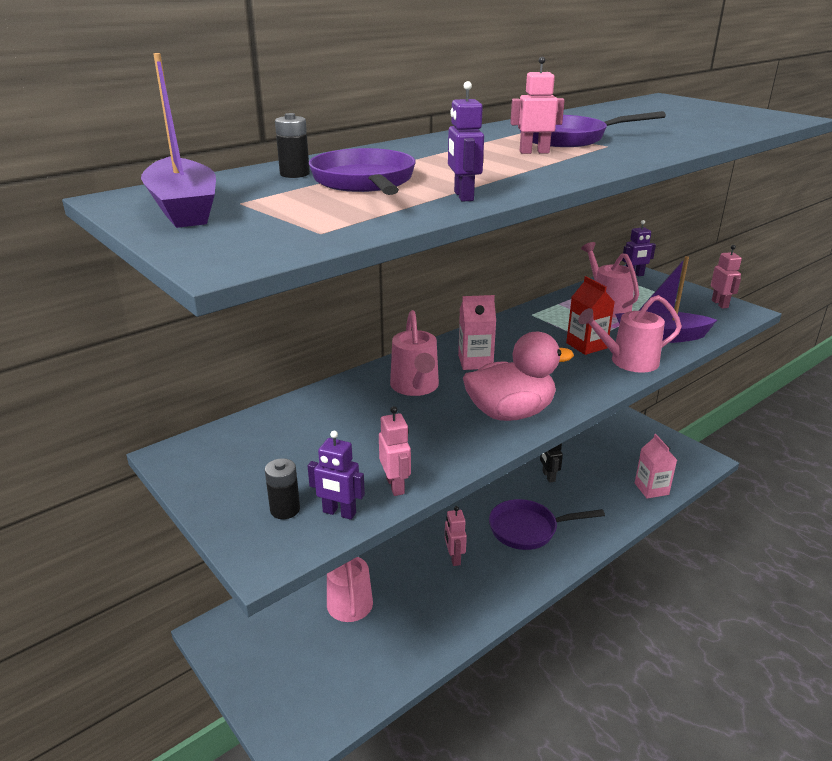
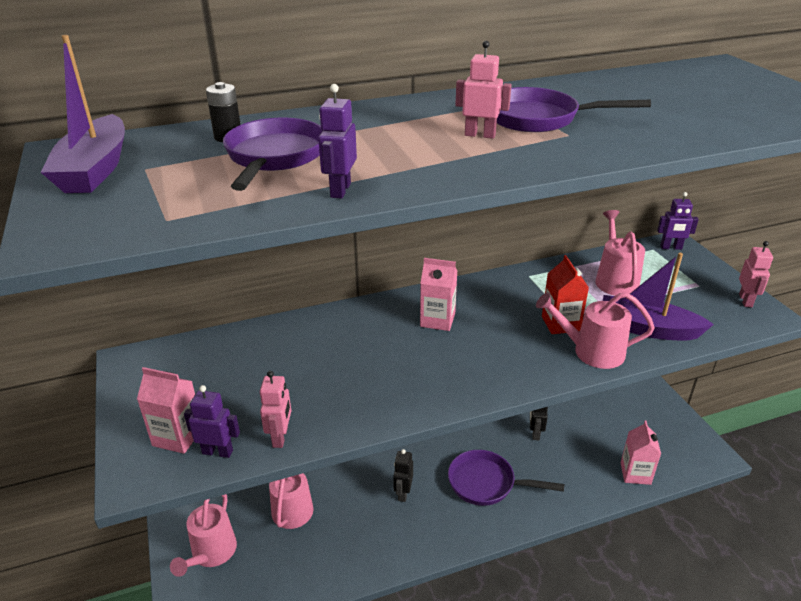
camera: 20 degrees right, 5 degrees up
black battery [265,458,300,519] -> pink carton [137,367,195,454]
purple robot [308,431,365,520] -> purple robot turned 150 degrees clockwise [184,385,240,458]
pink watering can [390,310,439,396] -> pink watering can moved to [170,494,237,577]
pink robot [445,506,467,566] -> black robot [393,449,413,502]
pink duck [463,332,574,421] -> none

